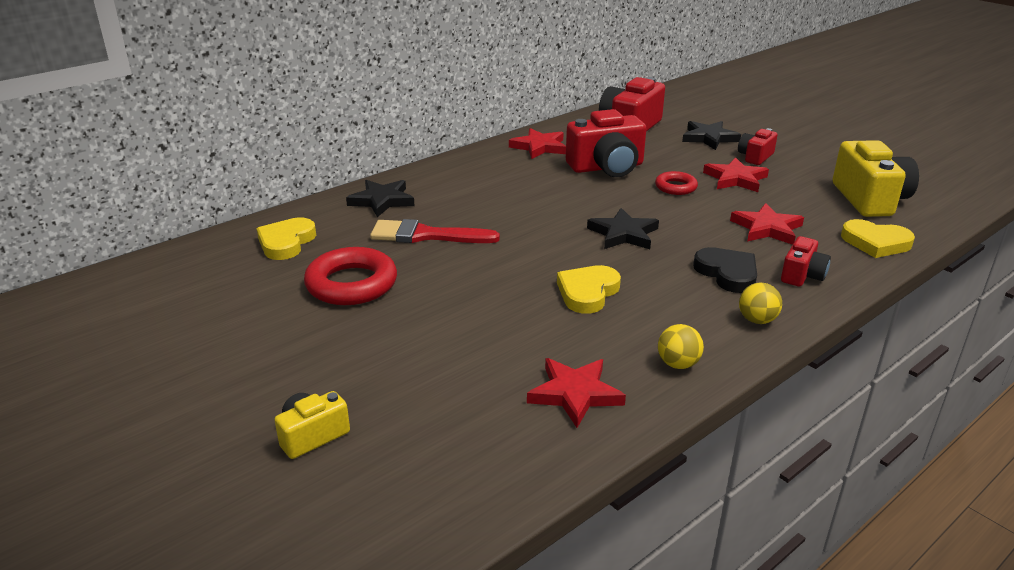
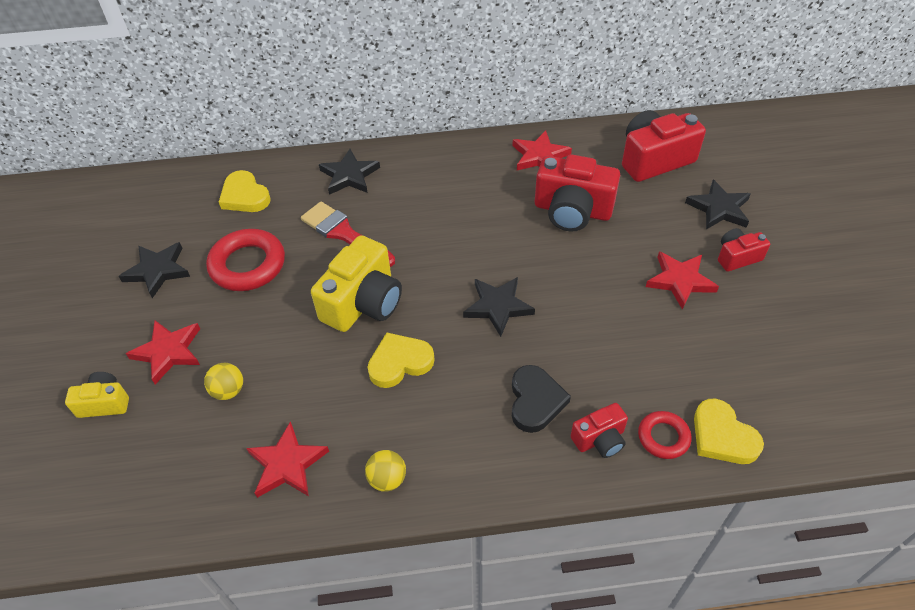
camera: 35 degrees right, 20 degrees up
yellow heart [256,217,316,260] -> yellow heart turned 90 degrees counterclockwise [219,170,271,212]
red ring [655,171,698,195] -> red ring moved to [638,411,691,459]
red star [730,203,804,245] -> red star moved to [126,320,200,385]
yellow ball [739,282,782,324] -> yellow ball moved to [204,363,243,400]
yellow camera [833,140,919,217] -> yellow camera moved to [311,235,402,332]
none -> black star [119,242,190,298]

